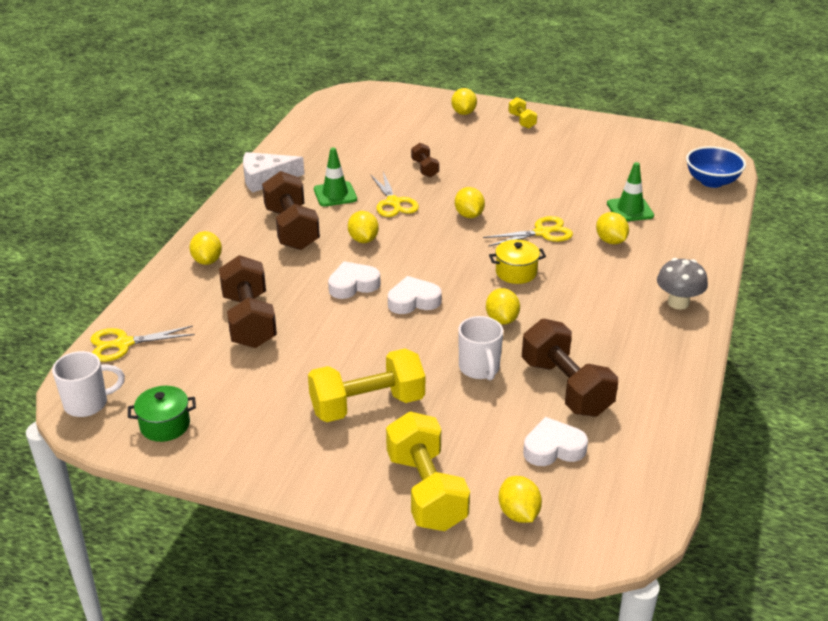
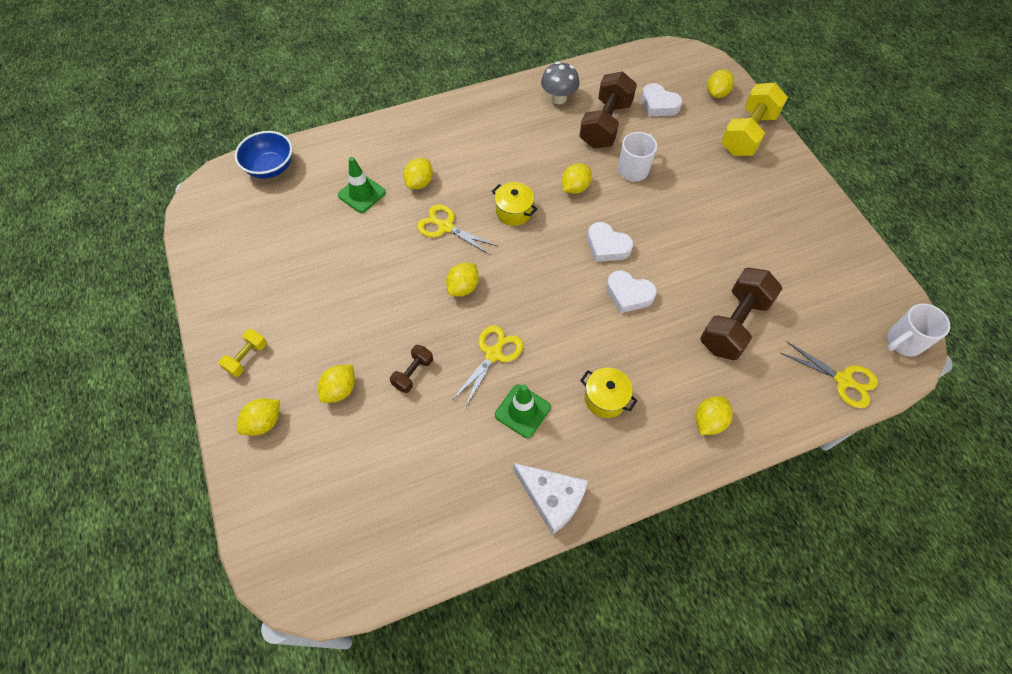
camera: 130 degrees left, 25 degrees up
white mug [52,351,125,417] -> white mug turned 60 degrees counterclockwise [887,303,950,356]
green pot [128,386,196,442] -> none
brown dumbbell [262,171,320,250] -> yellow pot [580,367,637,418]
yellow dumbbell [308,348,425,422] -> none
yellow lemon [348,211,379,243] -> yellow lemon moved to [318,365,355,403]
grey mushroom [657,258,708,310] -> grey mushroom moved to [541,61,579,104]

